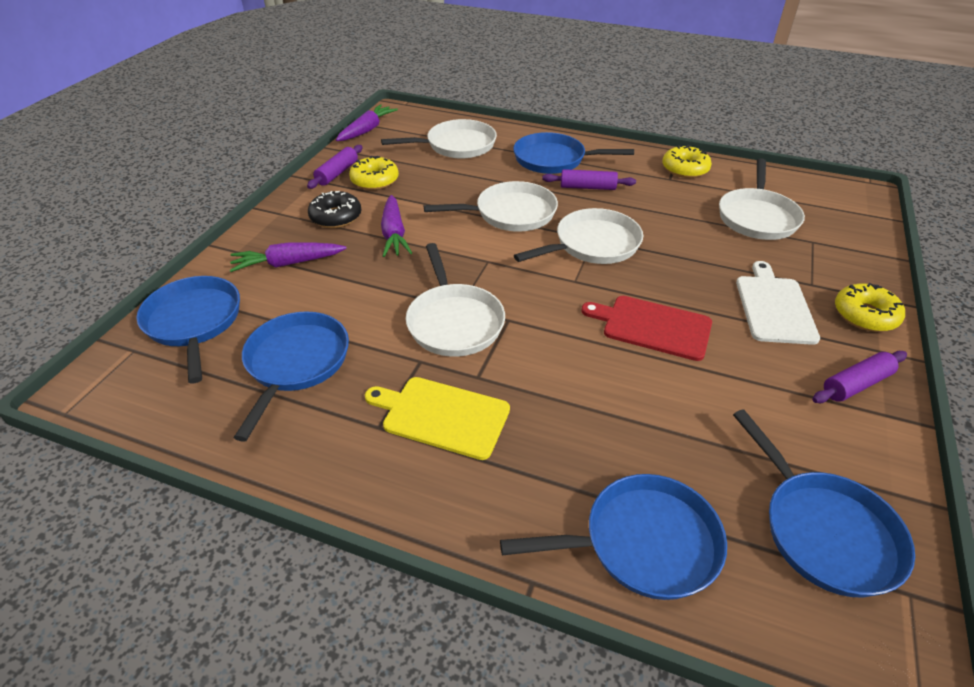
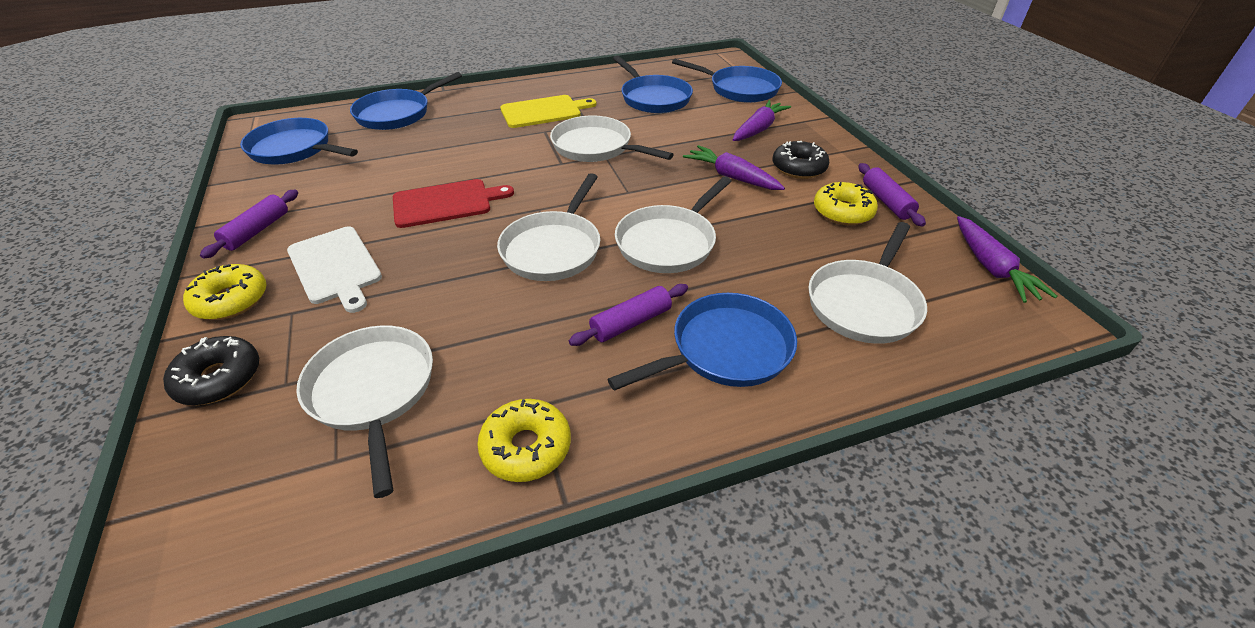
camera: 140 degrees right, 0 degrees up
none -> black donut [163,336,259,405]

